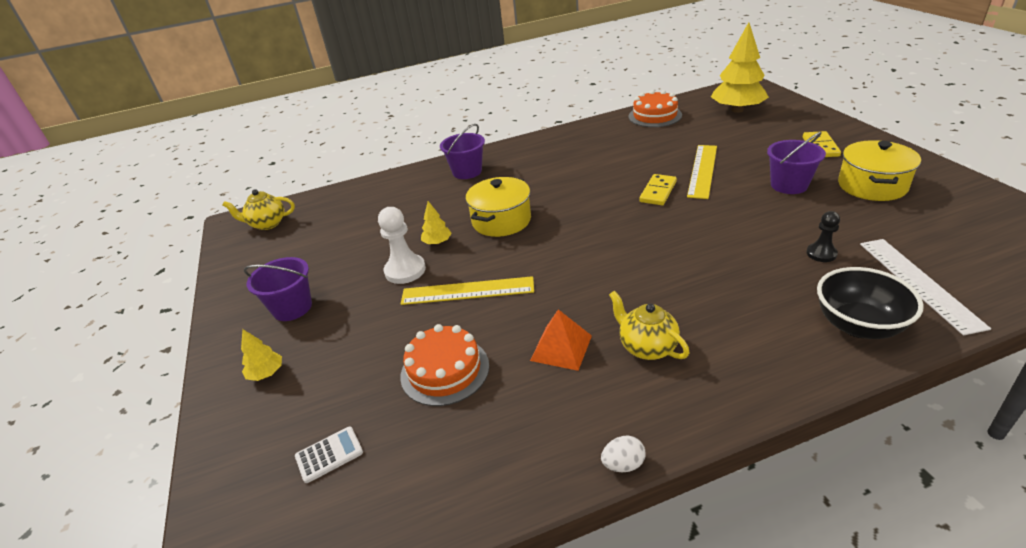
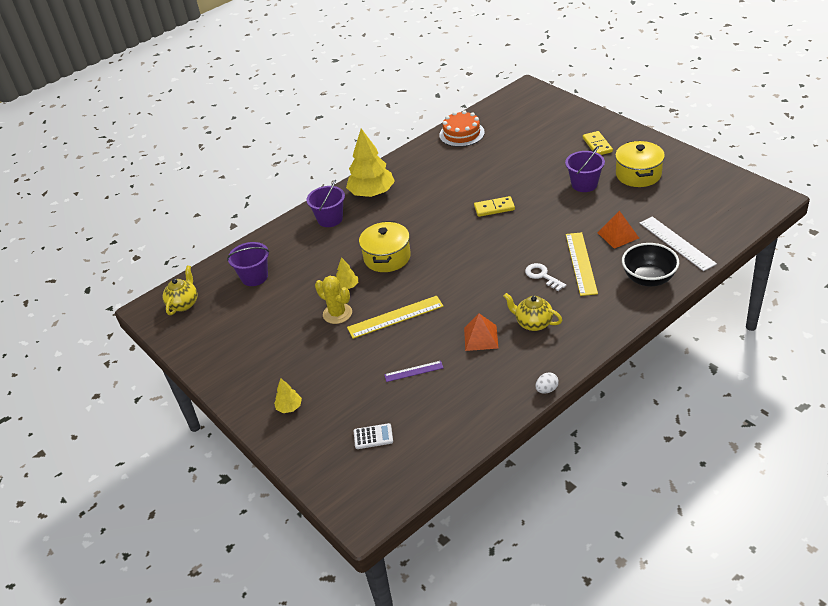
camera: 20 degrees left, 5 degrees up
yellow teapot [222,189,295,230] -> yellow teapot turned 135 degrees clockwise [163,266,198,315]
purple bucket [244,257,312,321] -> purple bucket moved to [227,242,269,286]
white calculator [295,426,363,483] -> white calculator turned 45 degrees clockwise [354,423,393,449]
white pawn [378,207,426,284] -> yellow cactus [315,276,352,324]
orange cake [400,324,489,406] -> purple ruler [384,361,443,382]
yellow domino [639,174,677,205] -> yellow domino turned 75 degrees clockwise [474,196,515,217]
yellow ruler [687,145,717,199] -> yellow ruler moved to [566,232,598,296]
yellow tree [711,22,769,113] -> yellow tree moved to [346,128,395,197]
black pawn [806,211,840,262] -> orange pyramid [597,211,639,249]
none -> white key [525,263,566,291]

